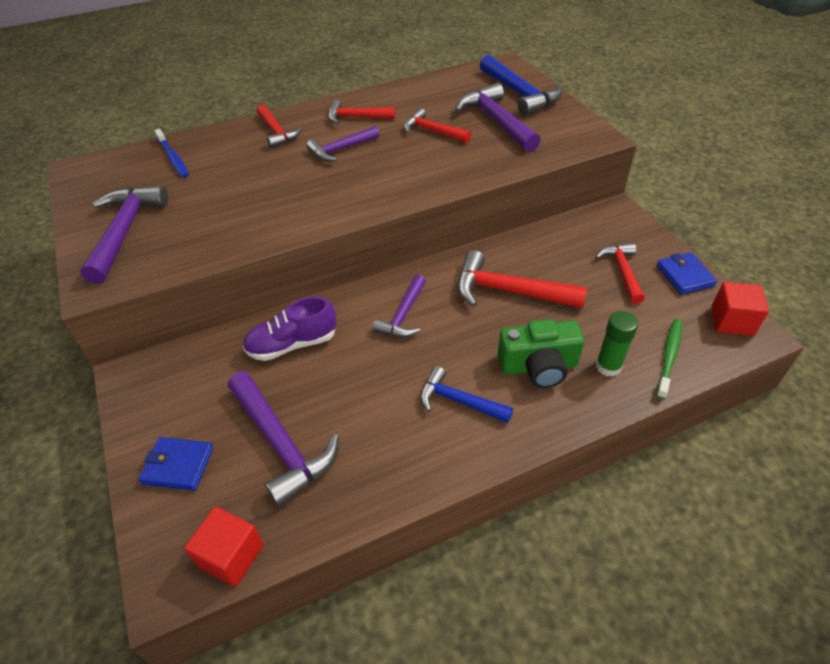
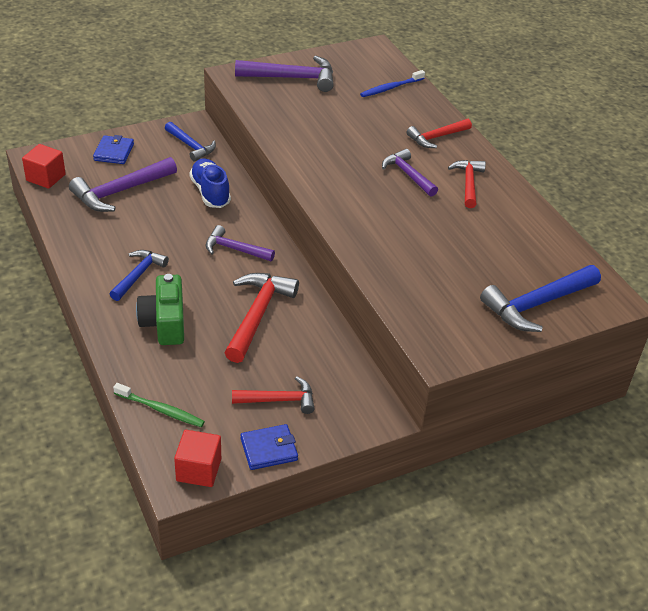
camera: 85 degrees right, 5 degrees down
purple shoe [243,296,336,361] -> blue shoe [189,158,231,208]
red hammer [404,108,471,143] -> none
purple hammer [455,83,541,152] -> none
green glue stick [596,311,638,377] -> none
none -> blue hammer [165,122,216,162]

